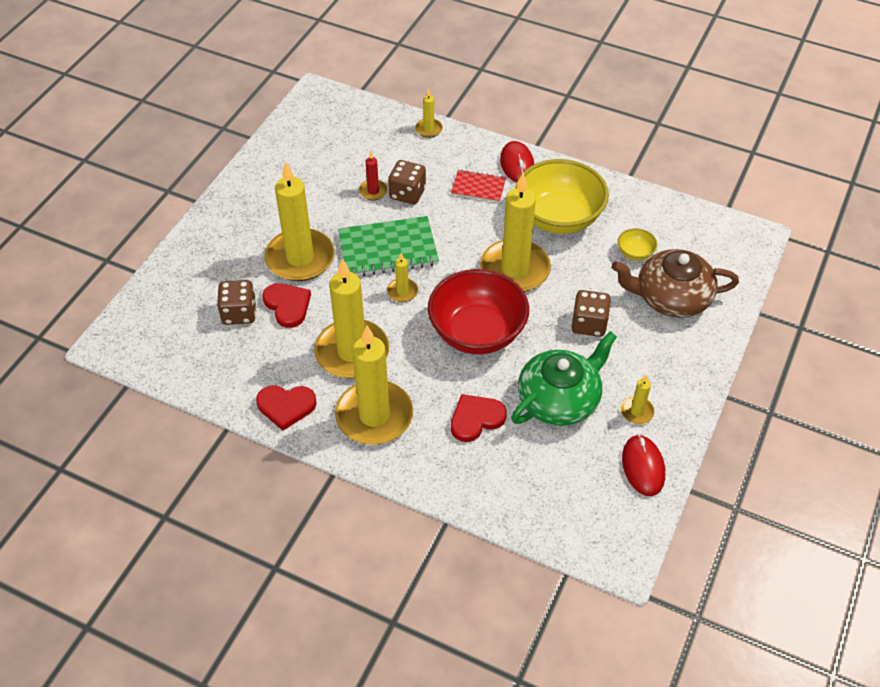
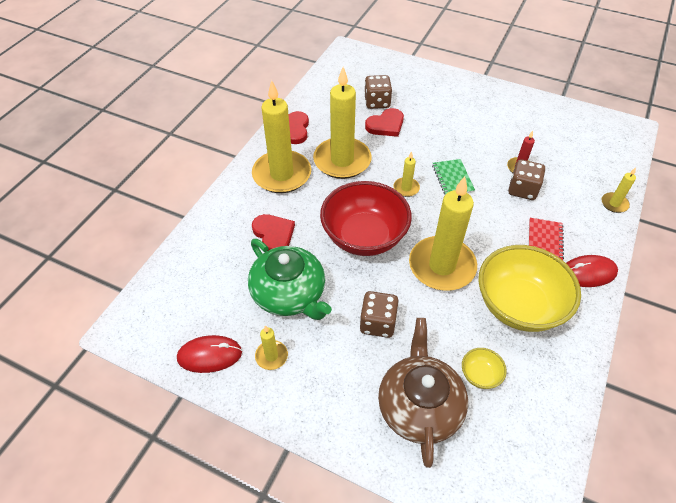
camera: 90 degrees right, 0 degrees up
yellow candle [264,161,335,281] -> none
green notebook [338,216,439,276] -> green notebook [432,159,475,195], size x0.57

